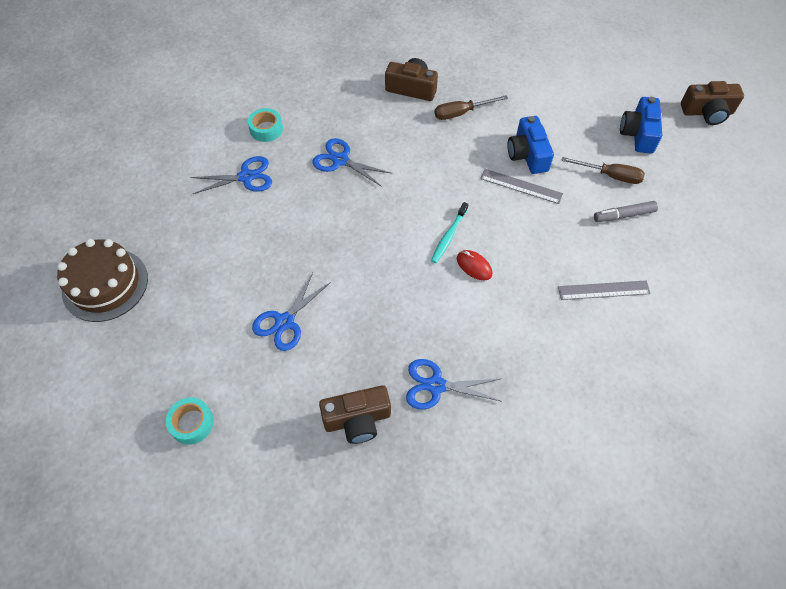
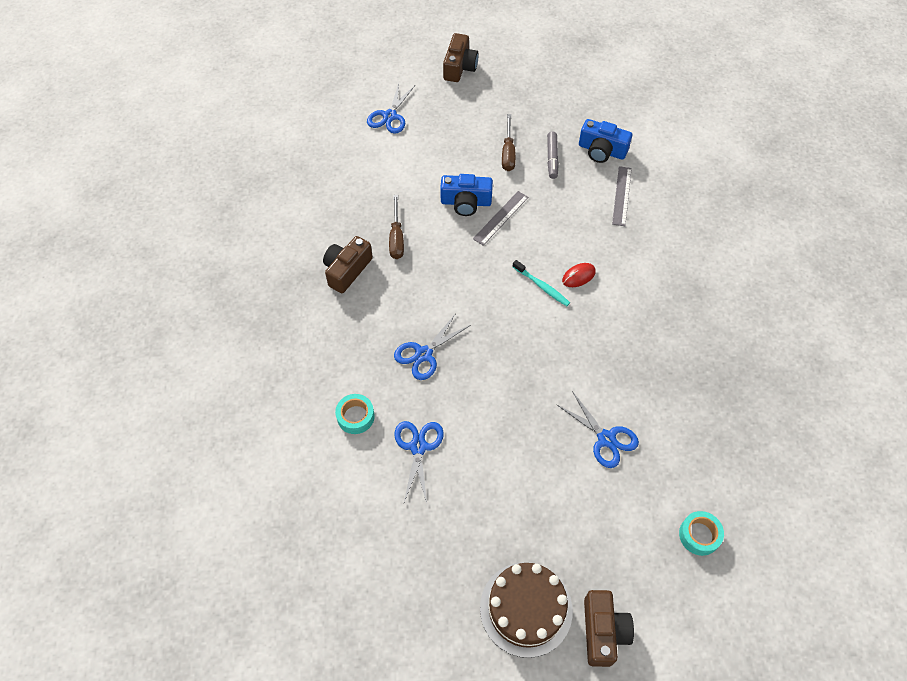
camera: 75 degrees left, 0 degrees up
brown camera [319,385,391,444] -> brown camera moved to [584,590,634,667]
blue scissors [406,359,502,410] -> blue scissors moved to [367,83,415,134]
brown screwdriver [561,157,645,184] -> brown screwdriver turned 150 degrees clockwise [502,114,516,171]
blue camera [620,97,662,154] -> blue camera moved to [579,119,632,163]

